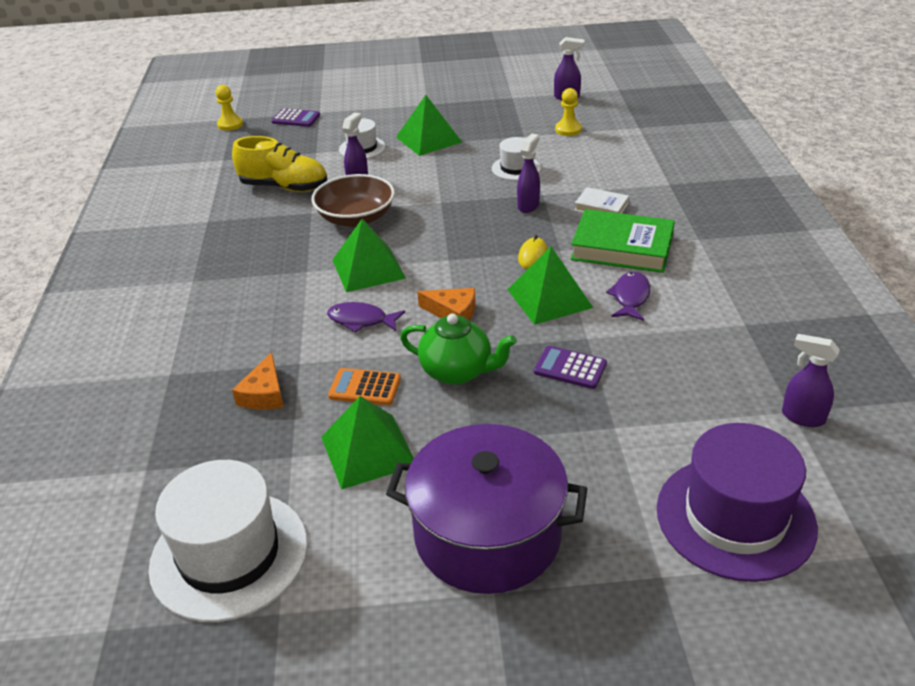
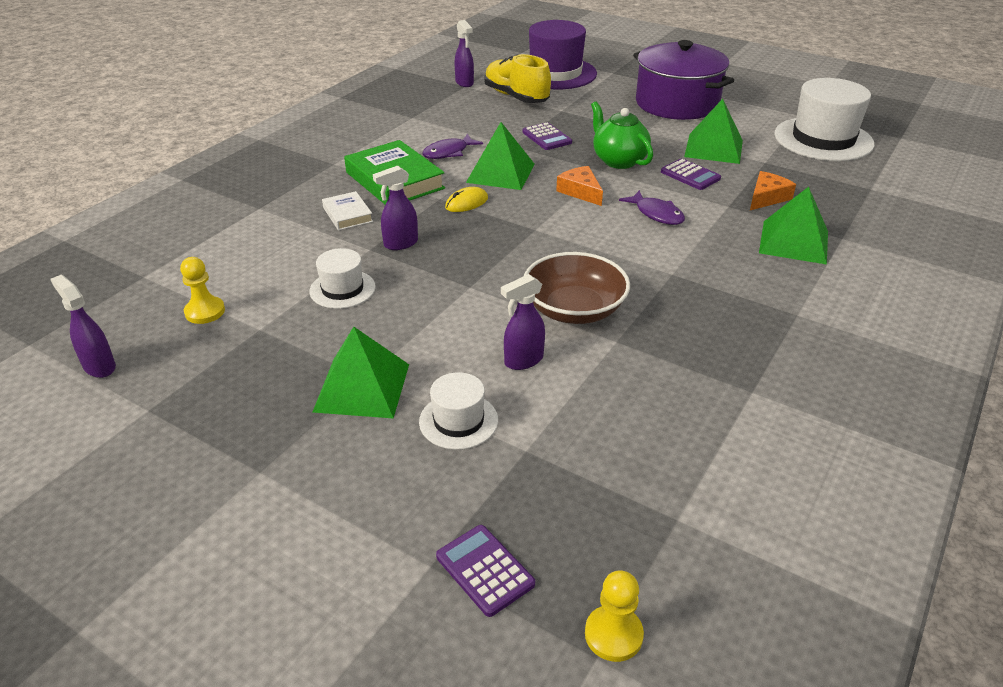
camera: 145 degrees left, 0 degrees up
yellow shoe [232,136,327,192] -> yellow shoe moved to [484,54,551,103]
orange calculator [328,368,401,405] -> purple calculator [661,158,721,190]
green pyramid [333,219,406,292] -> green pyramid moved to [759,187,828,265]

